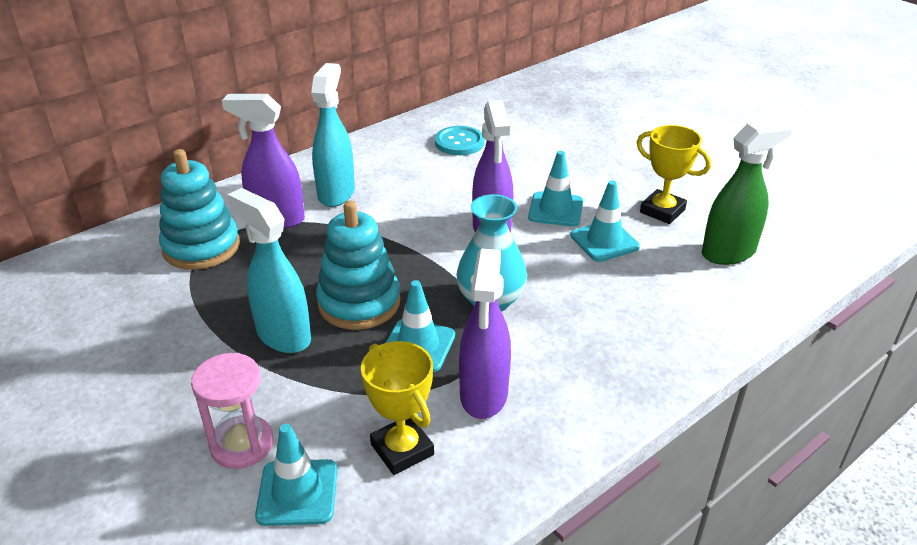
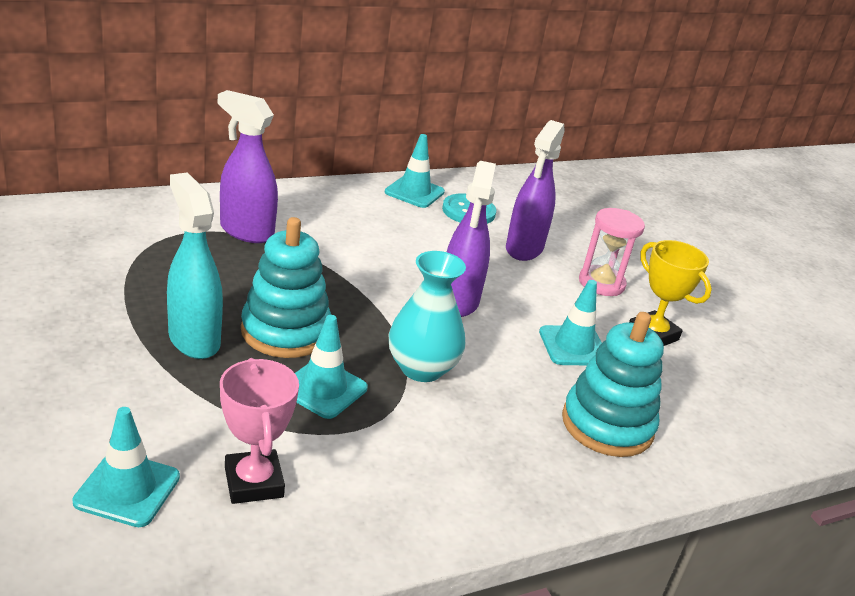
camera: 10 degrees right, 5 degrees down
turquoise stacking toy [159,149,240,270] -> turquoise stacking toy moved to [562,312,664,457]
pink hourglass [191,353,273,469] -> pink hourglass moved to [579,208,645,296]
turquoise spray bottle [311,63,355,207] -> none
yellow trophy [361,341,434,475] -> pink trophy [220,358,299,504]
purple spray bottle [459,248,511,419] -> purple spray bottle moved to [506,120,565,261]
turquoise traffic cone [528,151,583,227] -> turquoise traffic cone moved to [385,134,445,208]
green spray bottle [702,119,793,265] -> none

